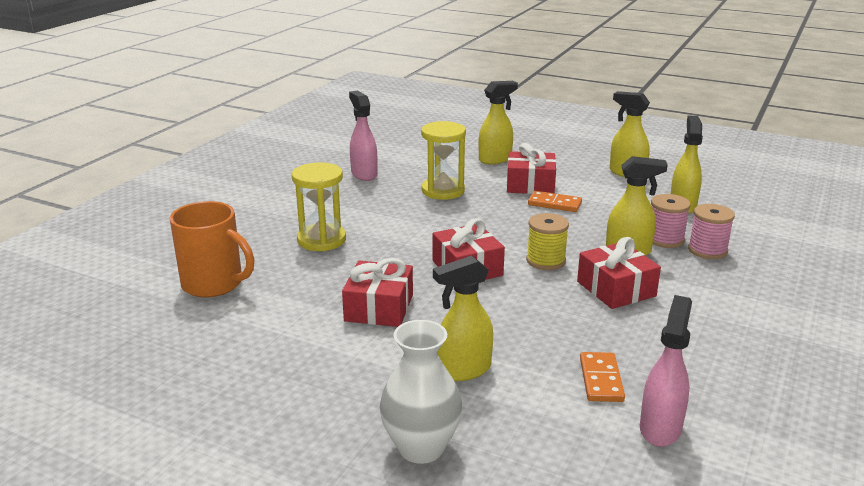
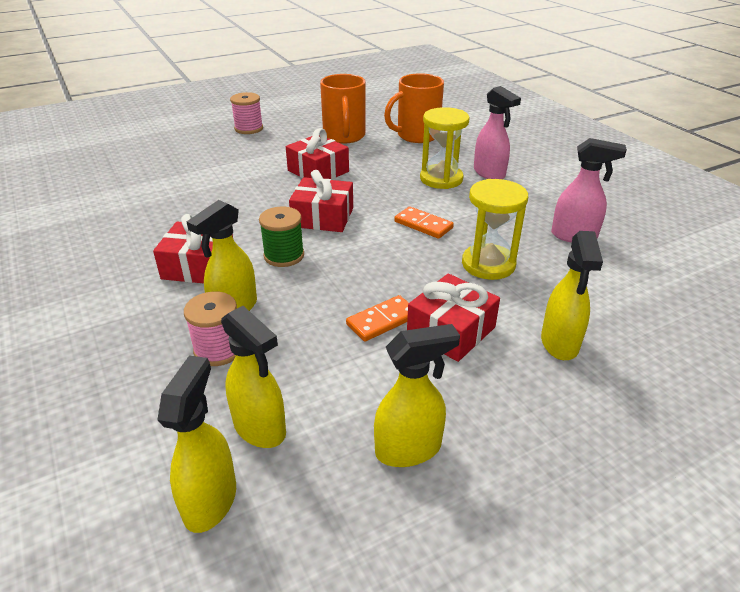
camera: 125 degrees right, 10 degrees up
white vase [379,320,462,464] -> none
yellow spray bottle [433,255,493,381] -> yellow spray bottle moved to [157,356,236,533]
yellow spool [526,213,569,270] -> green spool [259,207,304,267]
orange domino [580,352,625,402] -> orange domino moved to [394,206,454,239]
pink spray bottle [640,295,692,447] -> pink spray bottle moved to [474,86,521,179]
pink spool [688,204,735,259] -> pink spool moved to [230,92,263,134]
none -> orange mug [320,74,365,144]

